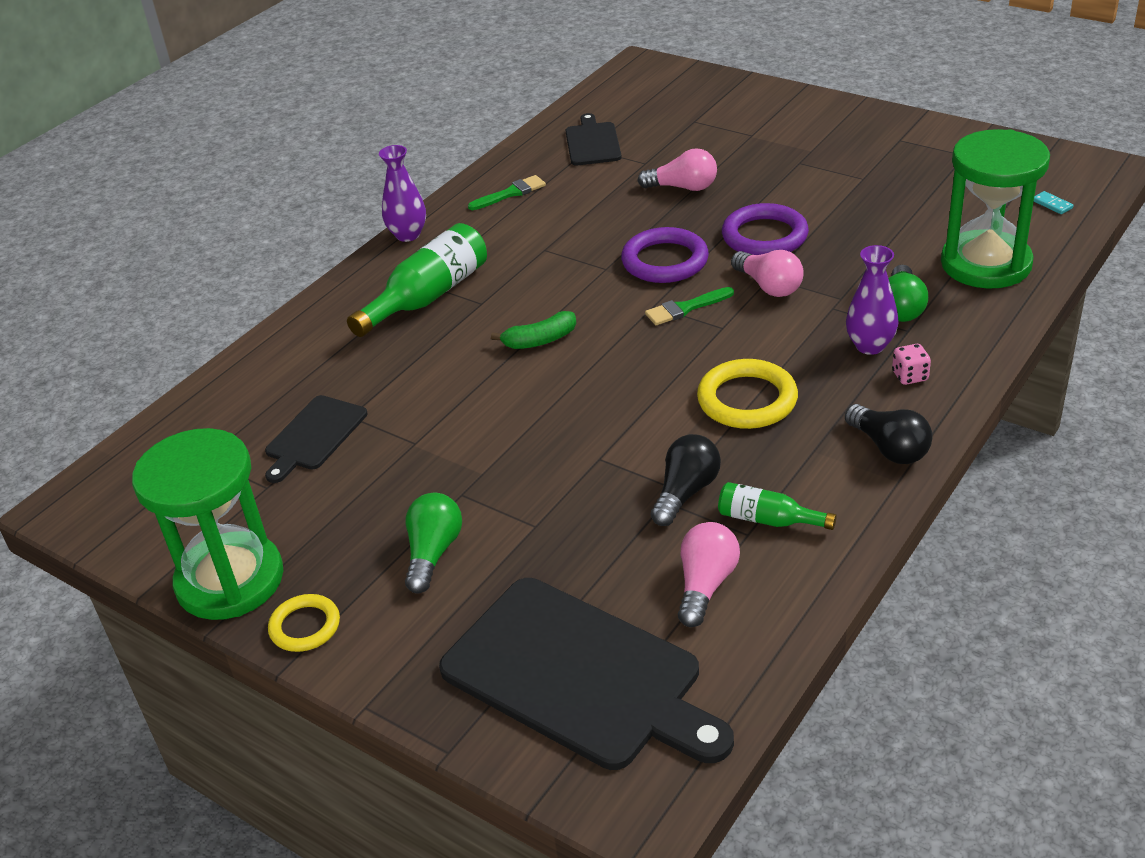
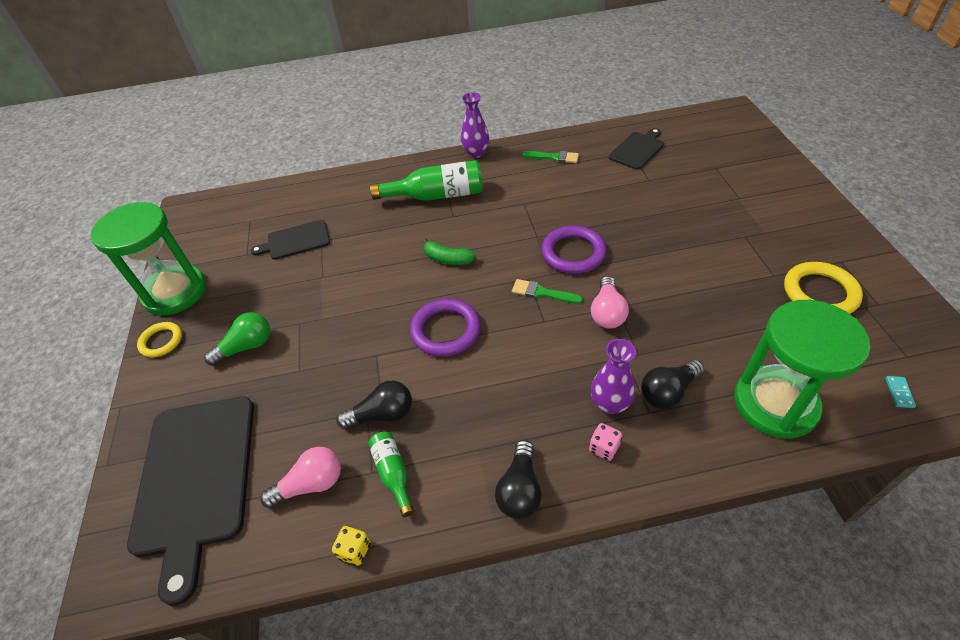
camera: 45 degrees right, 10 degrees up
pink light bulb [638,148,717,191] -> none
yellow ring [697,359,798,429] -> yellow ring moved to [784,262,863,314]
purple ring [722,203,809,255] -> purple ring moved to [410,299,481,357]
green light bulb [888,265,928,322] -> black light bulb [641,360,704,409]
none -> yellow dice [332,526,371,565]

